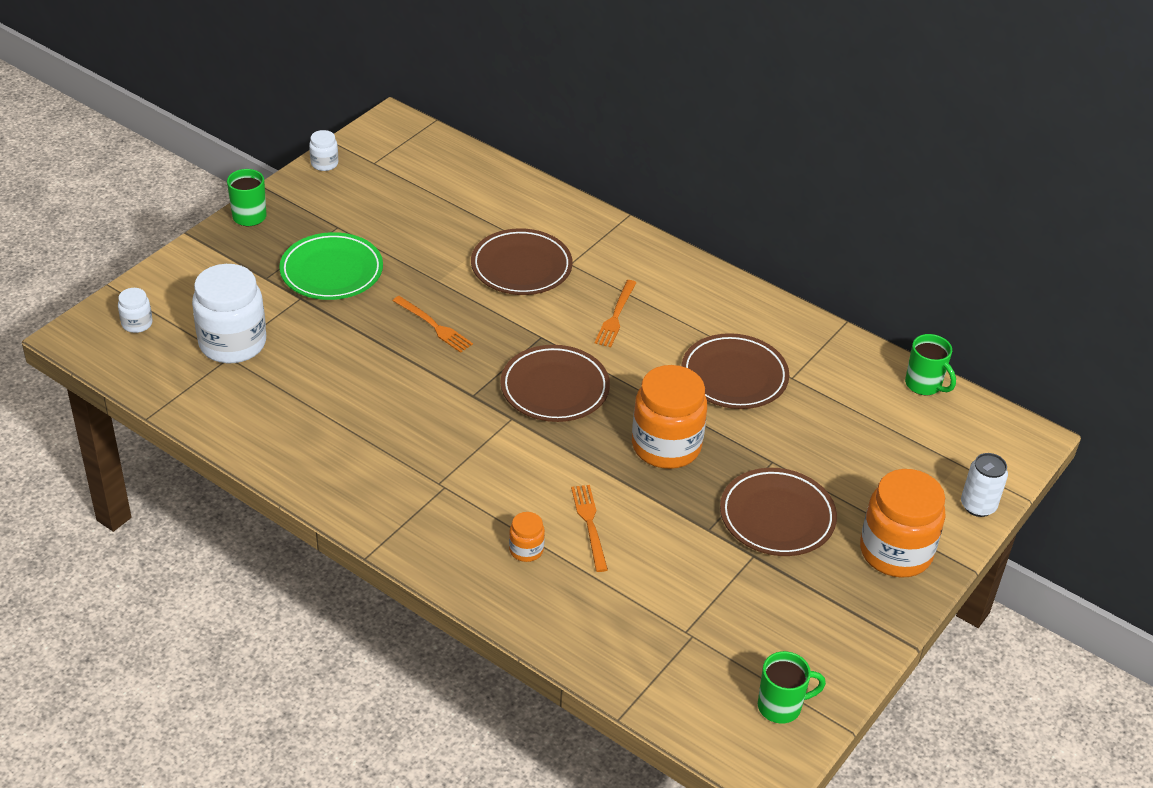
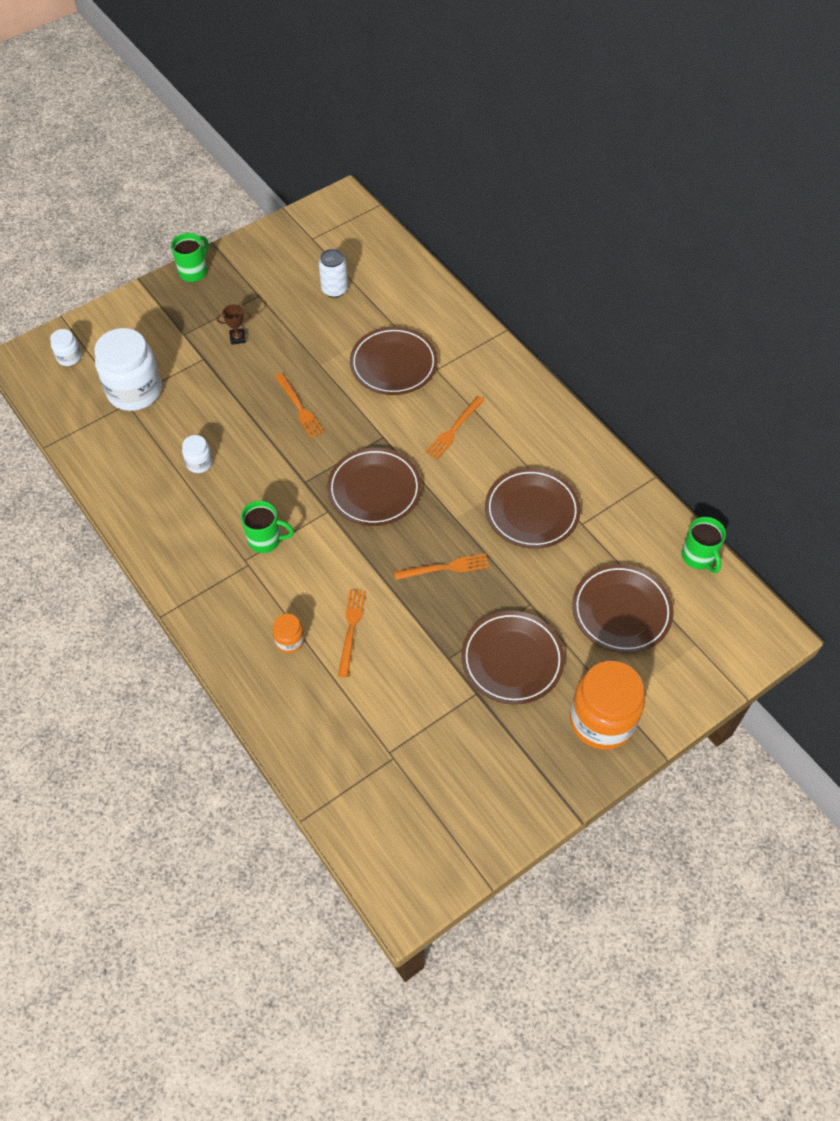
camera: 20 degrees right, 15 degrees up
green plate [279,232,383,300] -> brown trophy [217,304,251,345]
white jar [309,130,338,171] -> white jar moved to [182,435,212,473]
orange jar [632,365,707,469] -> orange fork [394,553,489,580]
green mug [758,651,826,724] -> green mug moved to [241,501,294,553]
white can [961,453,1008,517] -> white can moved to [319,249,348,298]
none -> brown plate [572,564,674,653]

